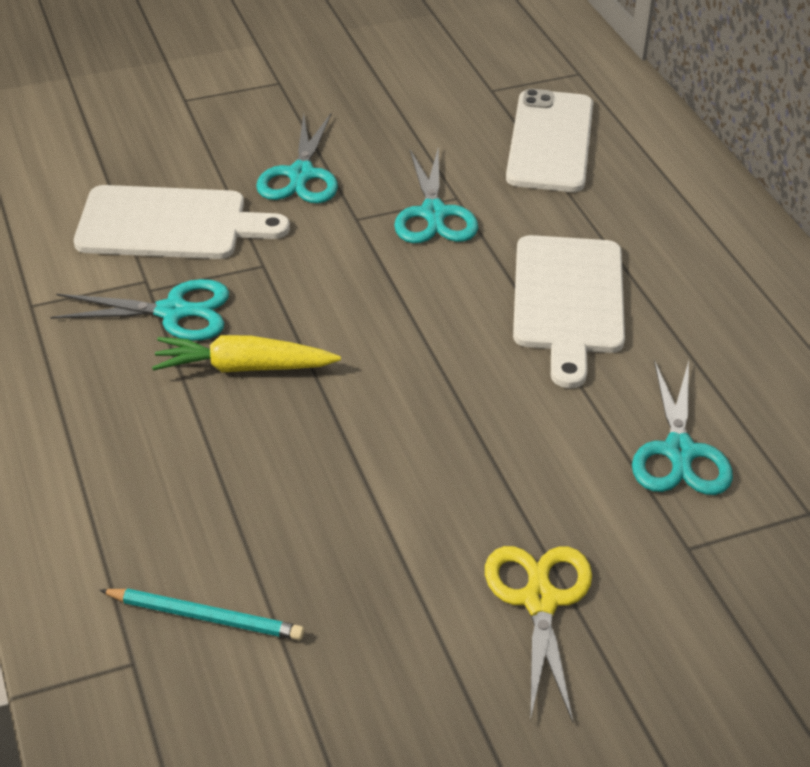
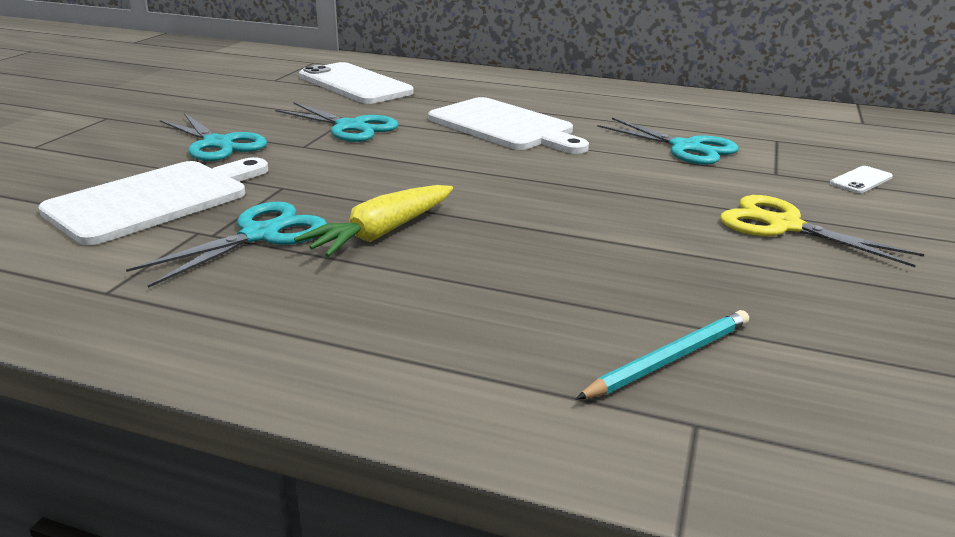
camera: 50 degrees left, 15 degrees down
none -> white phone [830,166,893,193]

